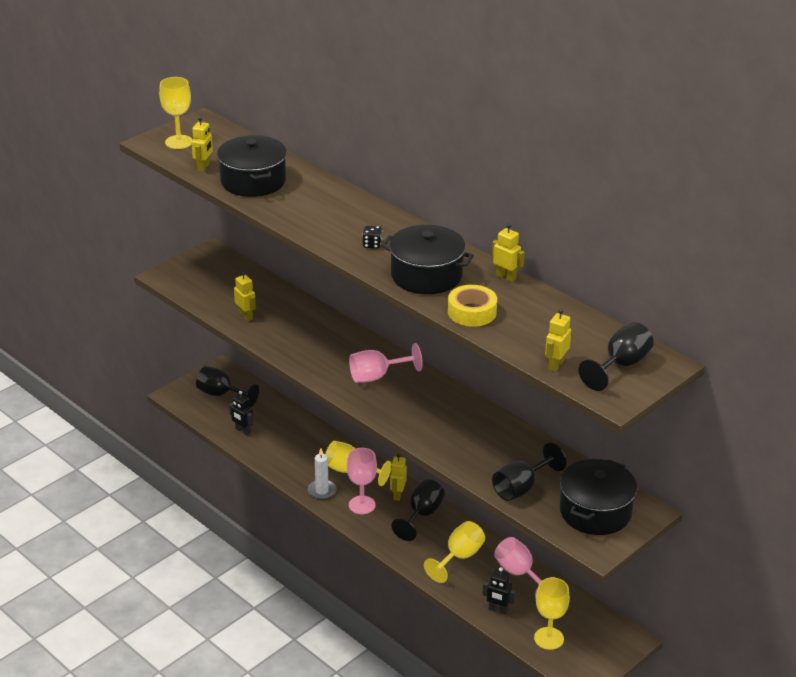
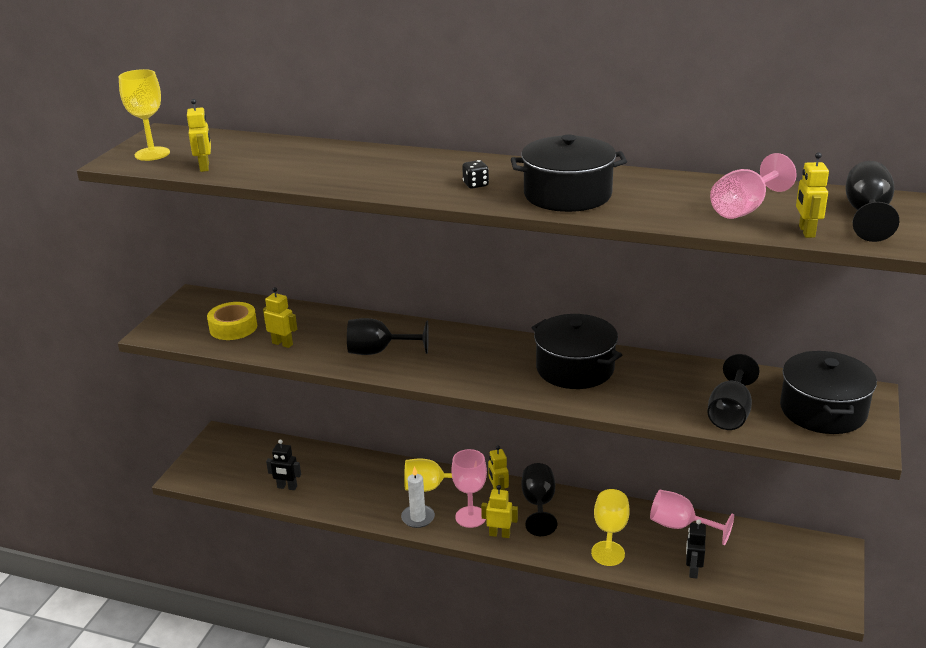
camera: 25 degrees left, 5 degrees down
black goblet [196,366,259,407] -> black goblet moved to [347,318,429,355]
black pot [217,135,287,197] -> black pot moved to [532,314,622,389]
pink goblet [349,343,423,383] -> pink goblet moved to [710,153,797,219]
yellow tape [448,285,497,327] -> yellow tape moved to [207,302,257,340]
black robot [482,567,516,615] -> black robot turned 105 degrees clockwise [686,519,706,579]
yellow robot [492,223,525,282] -> yellow robot moved to [481,485,518,538]
yellow goblet [534,578,570,650] -> none

